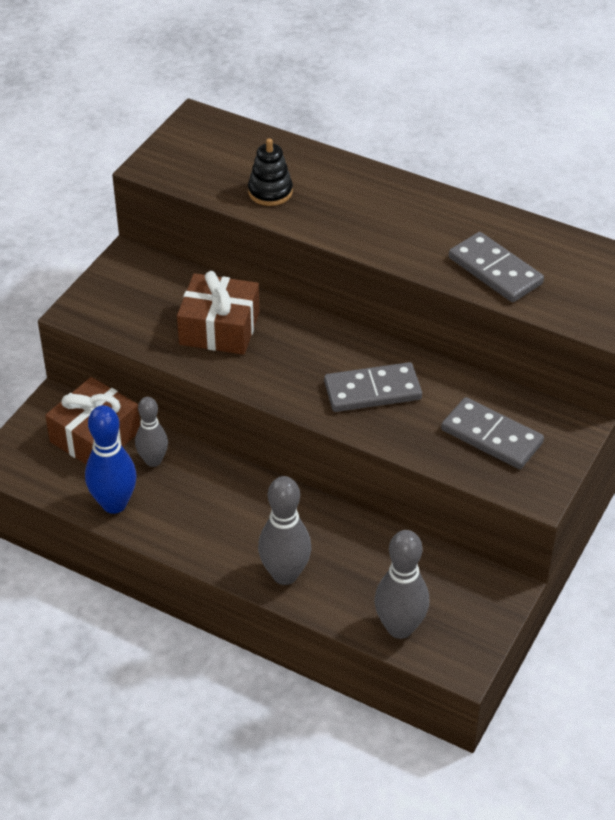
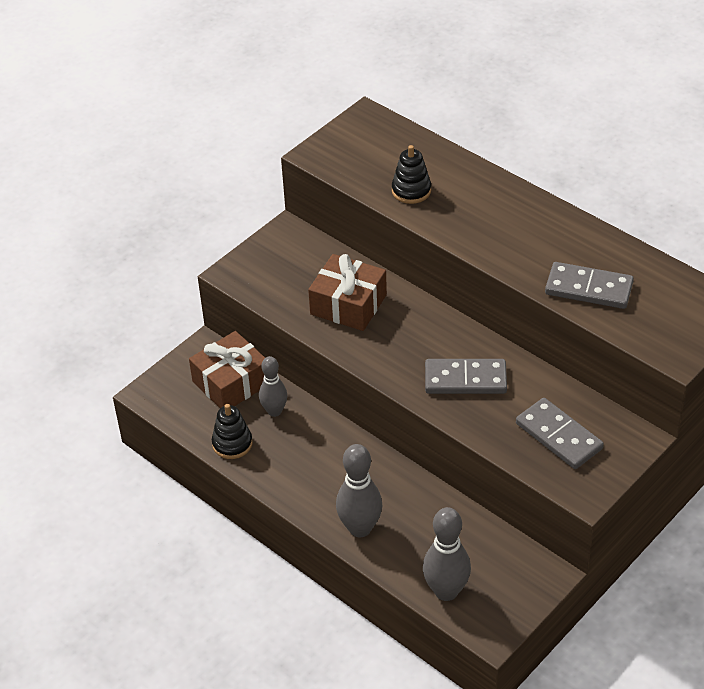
camera: 15 degrees right, 0 degrees up
blue bowling pin [85,405,137,514] -> black stacking toy [212,404,253,459]
grey domino [449,232,544,302] -> grey domino turned 45 degrees counterclockwise [545,262,634,309]

